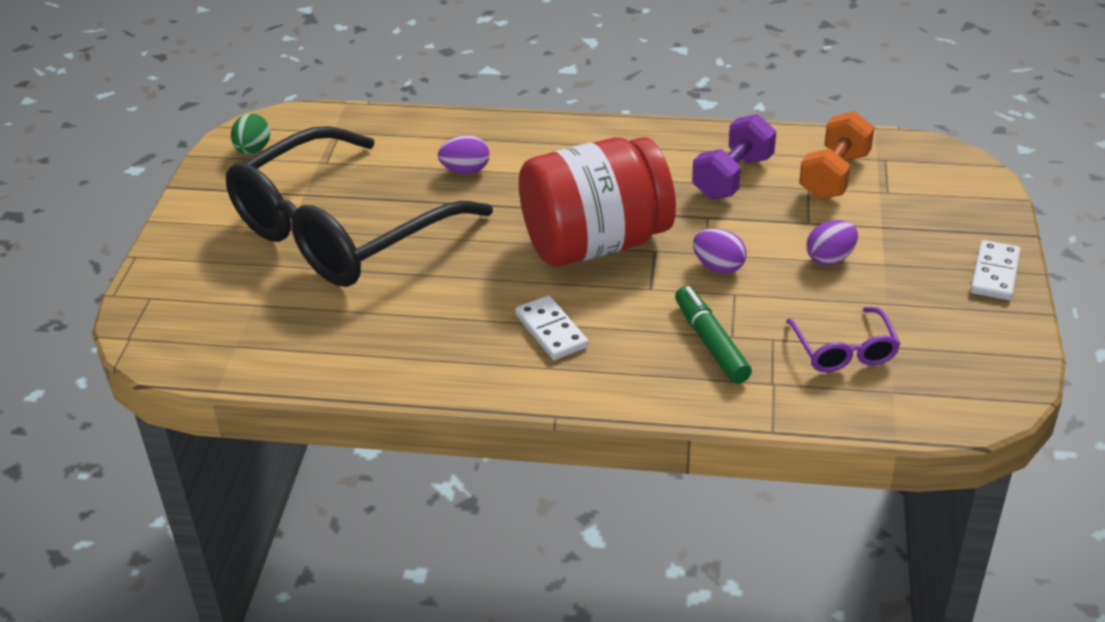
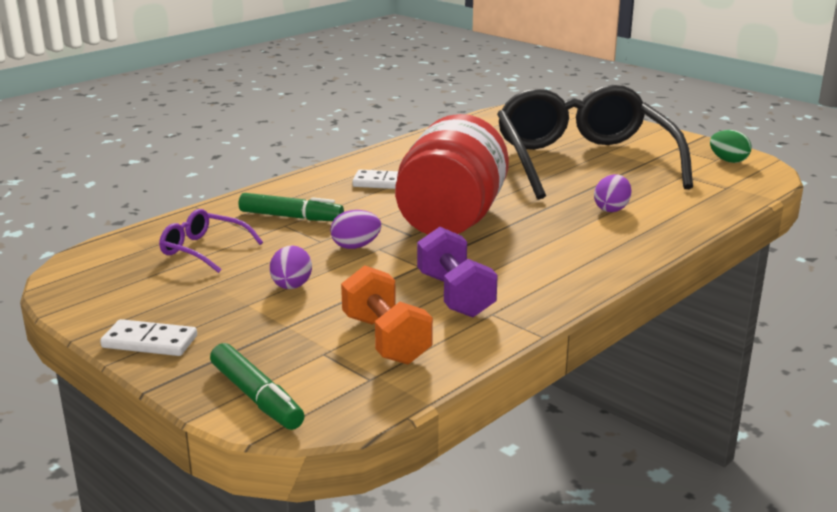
camera: 125 degrees right, 15 degrees down
white domino [971,240,1021,300] -> white domino turned 45 degrees counterclockwise [100,319,197,356]
none -> green marker [210,343,305,430]

